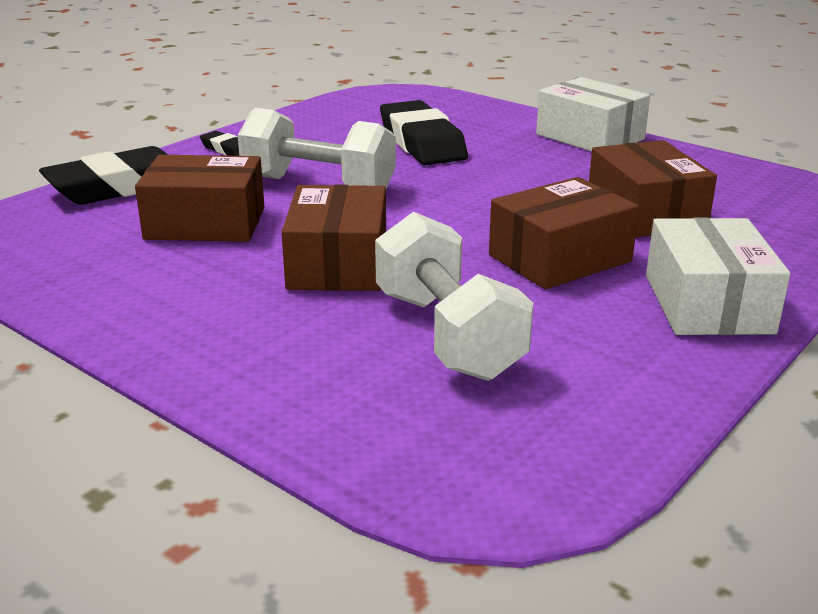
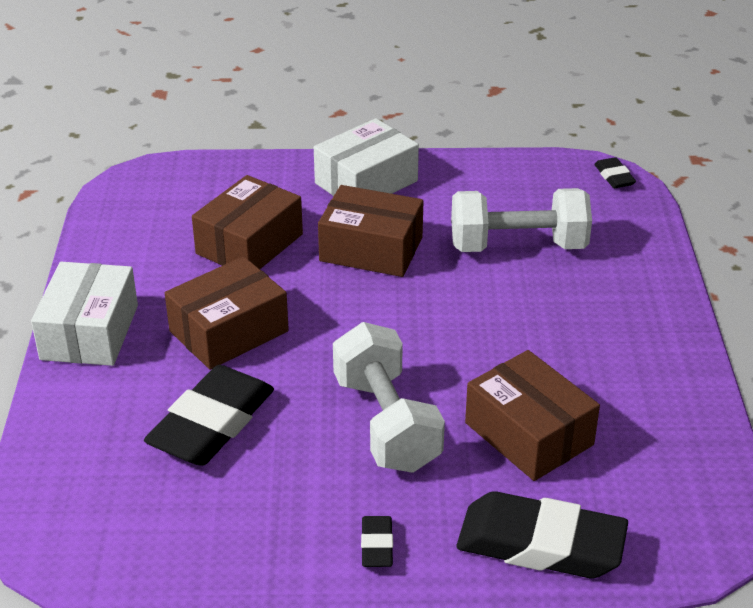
camera: 130 degrees left, 10 degrees up
brown box [281,185,386,291] -> brown box moved to [165,256,289,370]
white dumbbell [375,212,533,381] -> white dumbbell turned 60 degrees clockwise [451,188,592,252]
none -> black eraser [594,157,636,188]

